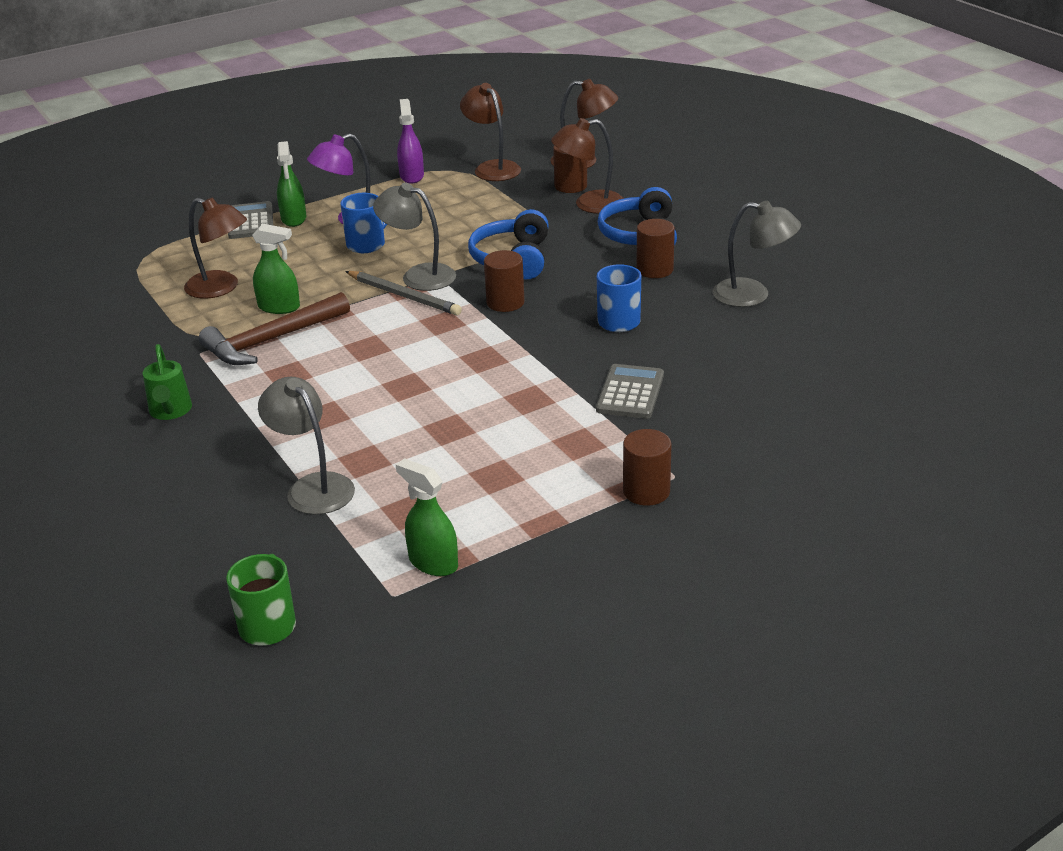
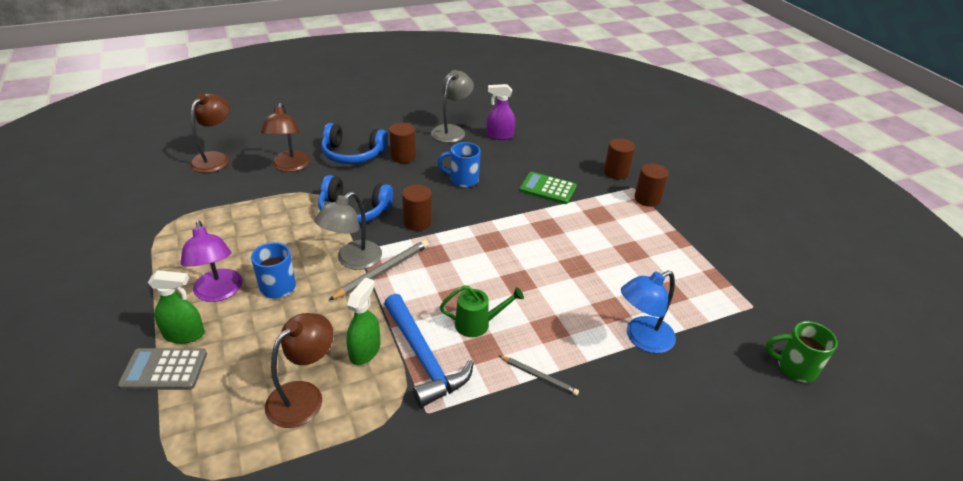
camera: 85 degrees left, 5 degrees up
green watering can [143,344,192,420] -> green watering can moved to [440,285,524,337]
brown hammer [199,292,350,365] -> blue hammer [384,294,474,408]
grey lamp [258,377,355,515] -> blue lamp [621,271,676,353]
green spray bottle [396,458,458,576] -> none
purple spray bottle [397,99,424,183] -> purple spray bottle moved to [487,84,515,140]
brown lamp [460,83,521,181] -> none
brown cylinder [553,145,587,193] -> brown cylinder moved to [604,138,635,179]
grey calculator [596,364,664,419] -> green calculator [519,172,577,204]
none -> grey pencil [498,355,579,396]

